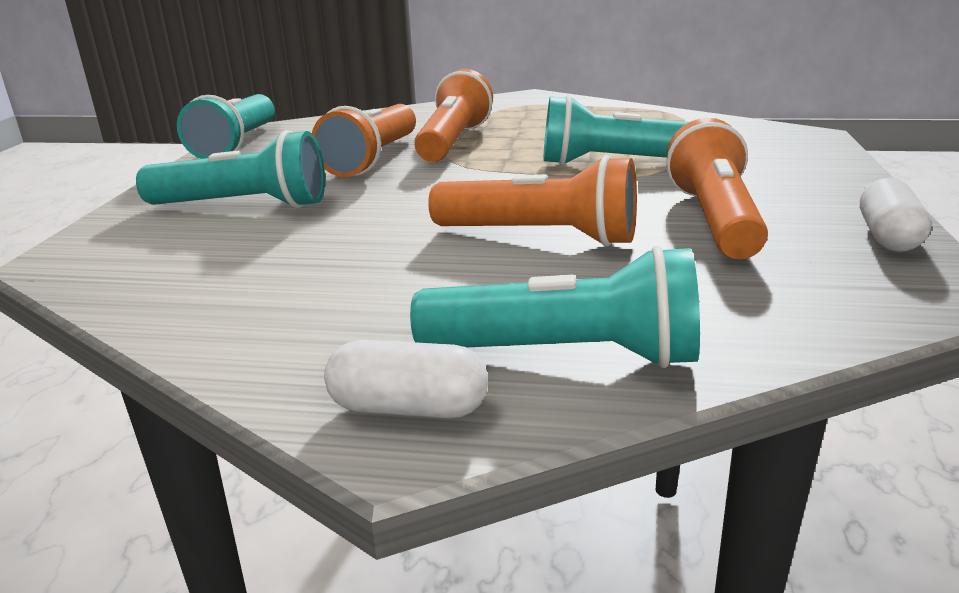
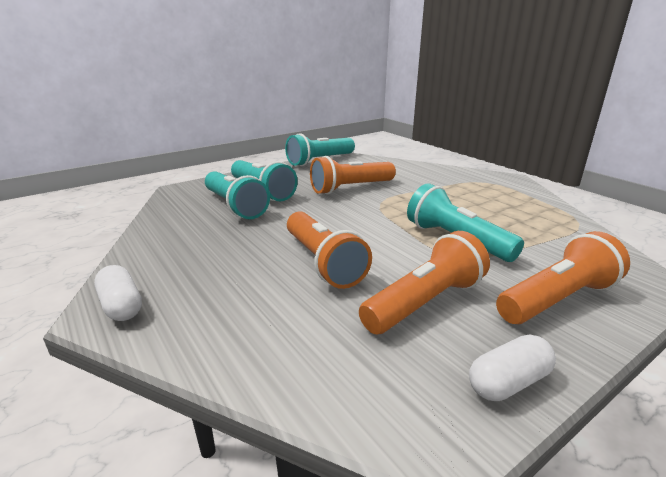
camera: 45 degrees right, 0 degrees up
turquoise flashlight [410,245,700,368] -> turquoise flashlight moved to [205,171,270,219]
orange flashlight [414,69,493,162] -> orange flashlight moved to [496,231,630,324]

